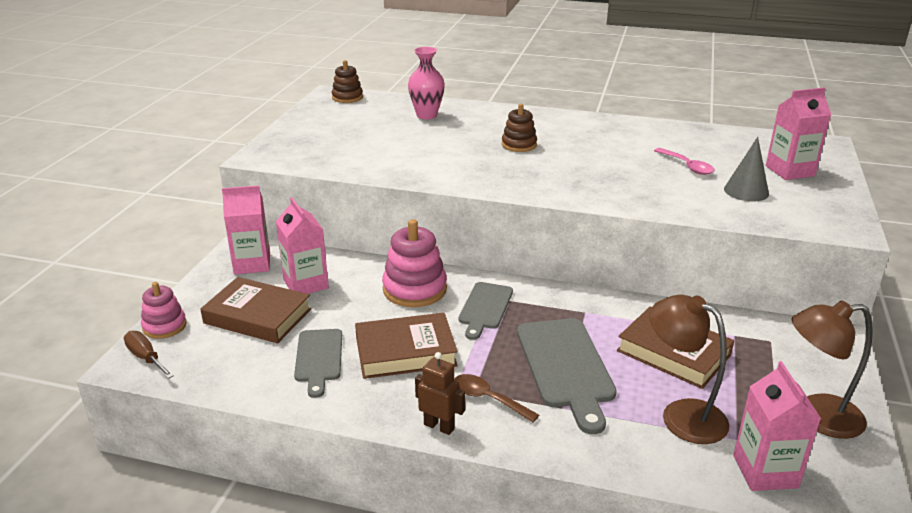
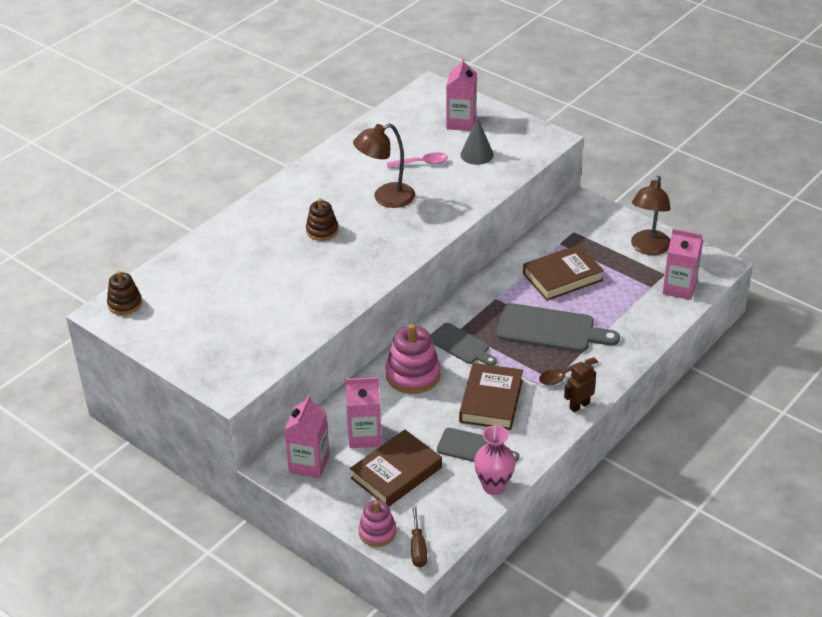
camera: 65 degrees left, 10 degrees up
brown screwdriver [124,331,174,379] -> brown screwdriver turned 75 degrees counterclockwise [411,505,427,568]
pink vase [408,47,445,119] -> pink vase moved to [474,425,516,495]
brown lamp [650,295,730,444] -> brown lamp moved to [353,123,415,208]

